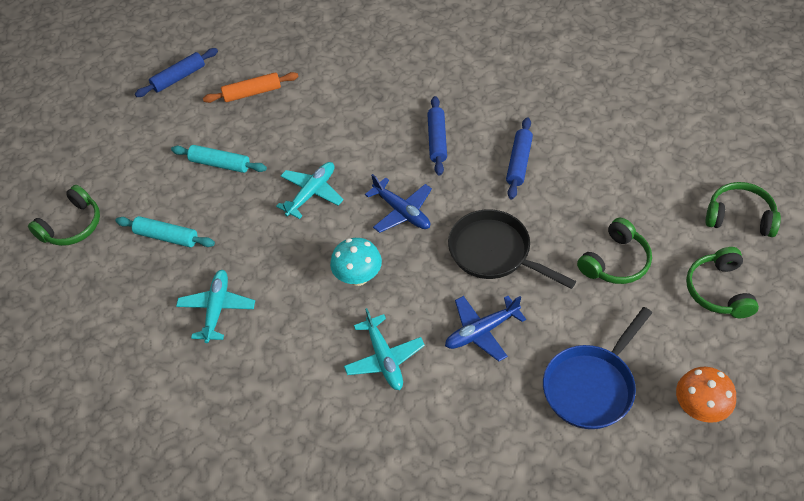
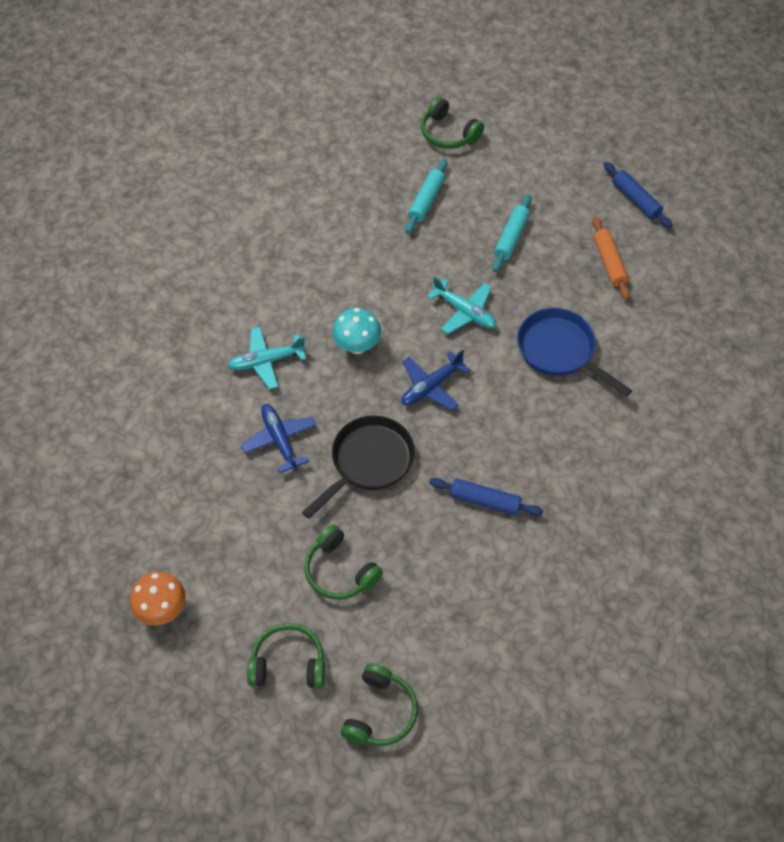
camera: 90 degrees right, 5 degrees up
turquoise plane [176,270,255,343] -> none
blue rolling pin [427,96,447,176] -> none
blue pan [543,307,652,429] -> blue pan moved to [517,308,632,397]

